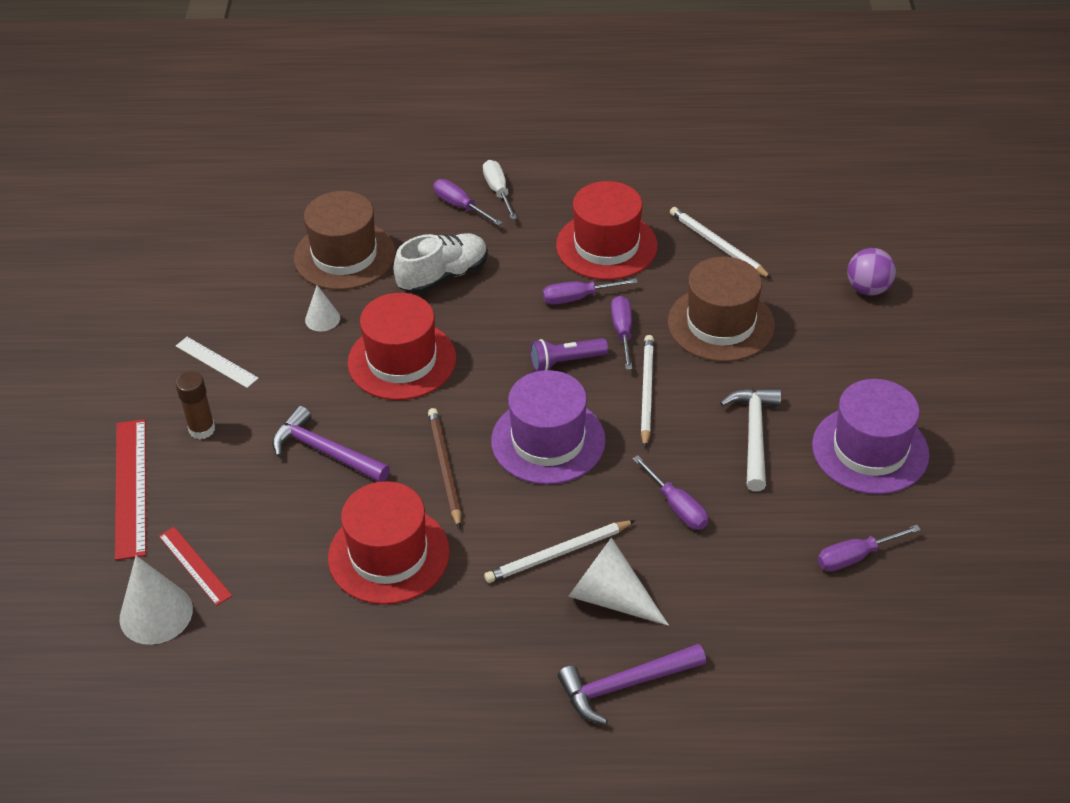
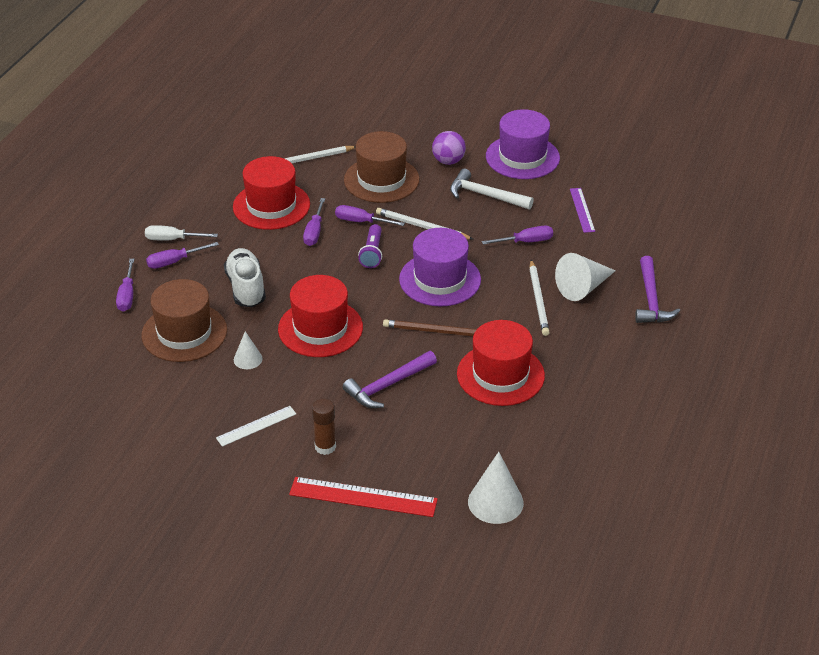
camera: 70 degrees left, 5 degrees down
red ruler [159,527,232,606] -> none
purple screwdriver [818,525,921,571] -> purple screwdriver moved to [116,259,134,312]
purple ball [847,248,896,295] -> purple ball moved to [432,131,466,165]
none -> purple ruler [570,188,595,233]

